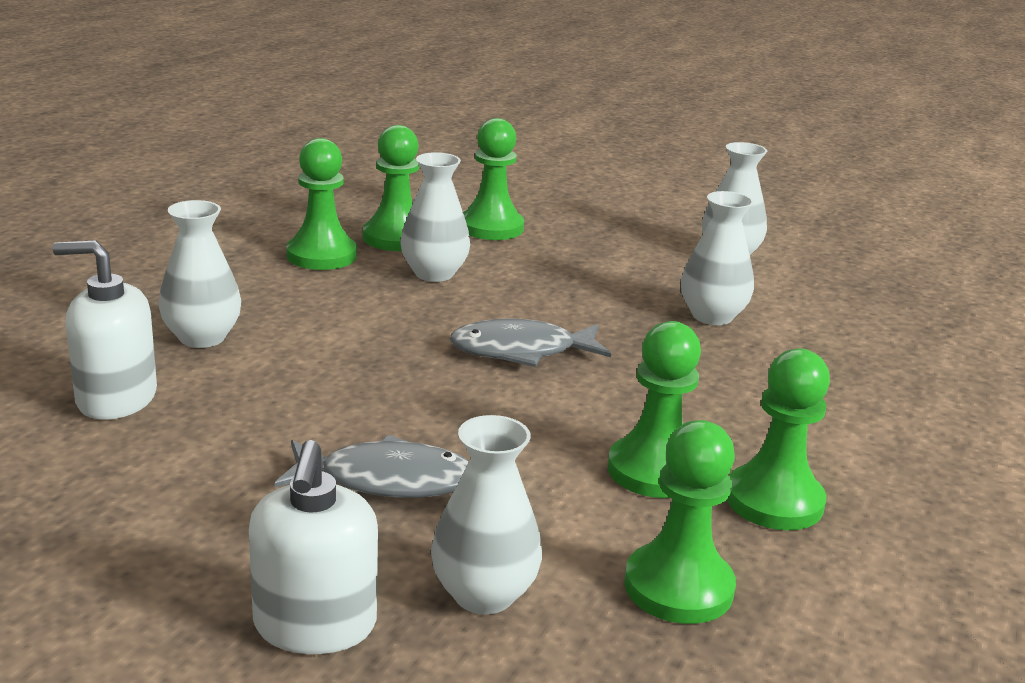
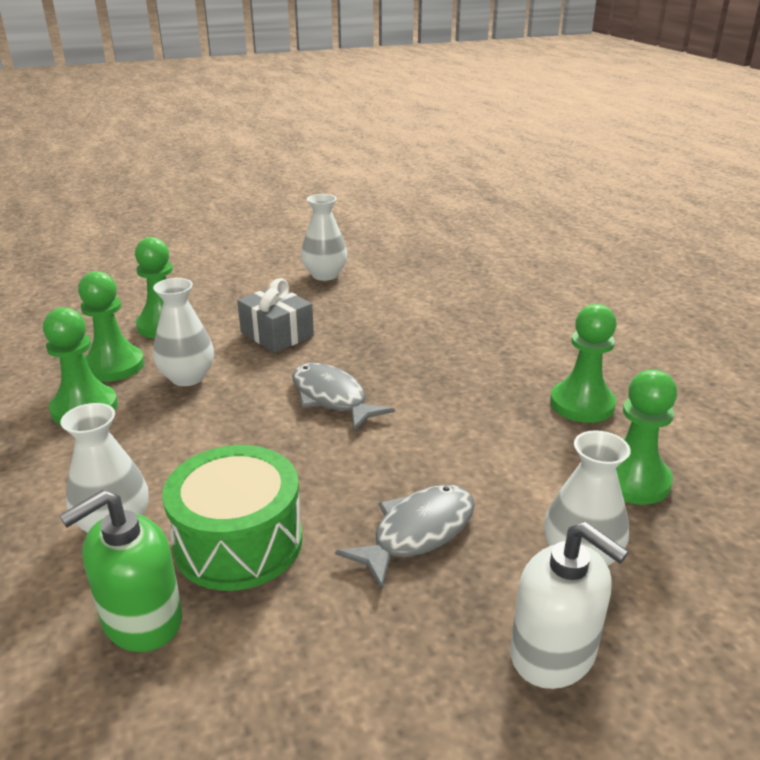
camera: 45 degrees left, 5 degrees up
white soap dispenser [52,240,157,420] -> green soap dispenser [59,490,182,652]
grey fish [449,318,611,367] -> grey fish turned 105 degrees clockwise [292,363,395,431]
green pawn [608,321,701,498] -> none
white vase [681,191,754,325] -> none
none -> green drum [162,445,303,591]
none -> grey gift [237,278,314,353]

